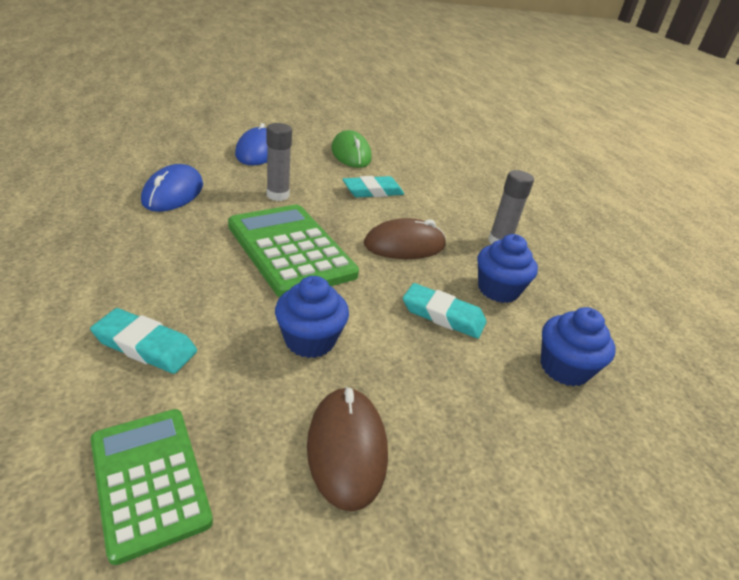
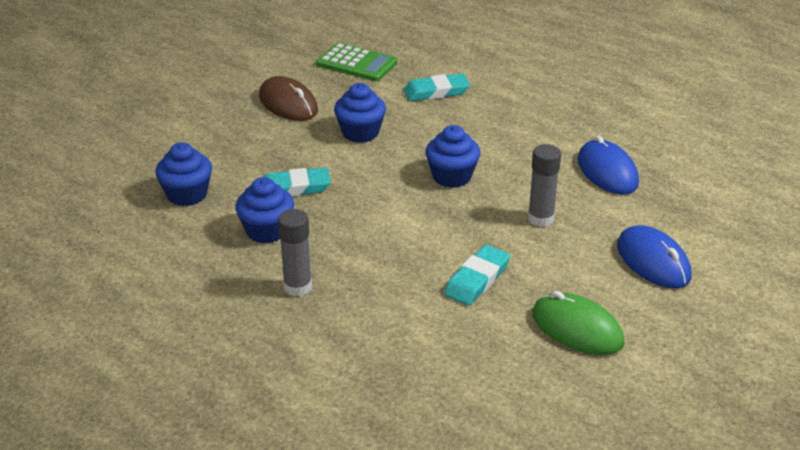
camera: 150 degrees right, 0 degrees up
green calculator [228,205,359,297] -> blue cupcake [425,125,480,188]
brown mouse [364,218,446,259] -> none

